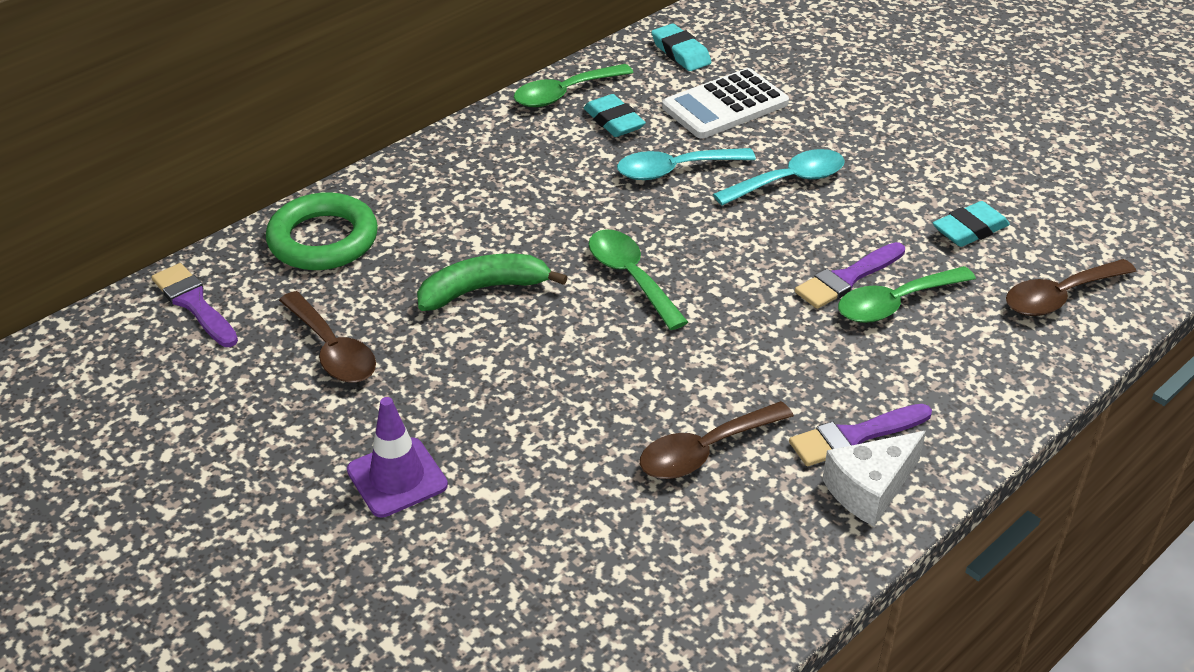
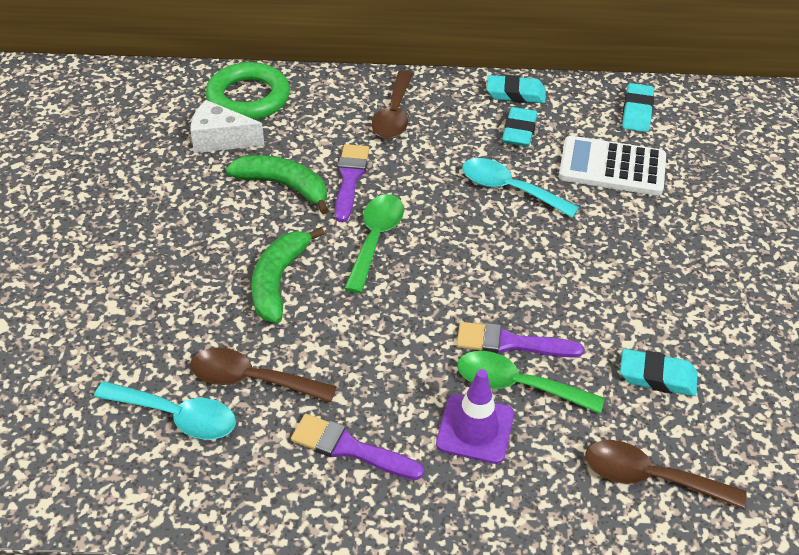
camera: 45 degrees right, 5 degrees up
purple brush [151,263,238,347] -> purple brush moved to [335,144,369,222]
brown spoon [279,291,376,383] -> brown spoon moved to [372,70,413,139]
purple traffic cone [347,397,448,517] -> purple traffic cone moved to [436,369,514,464]
green spoon [514,64,634,107] -> turquoise eraser [487,75,546,103]
turquoise spoon [713,149,845,205] -> turquoise spoon moved to [94,381,236,440]
white cheese [822,431,926,526] -> white cheese moved to [190,100,265,153]
none -> green banana [251,227,325,323]

